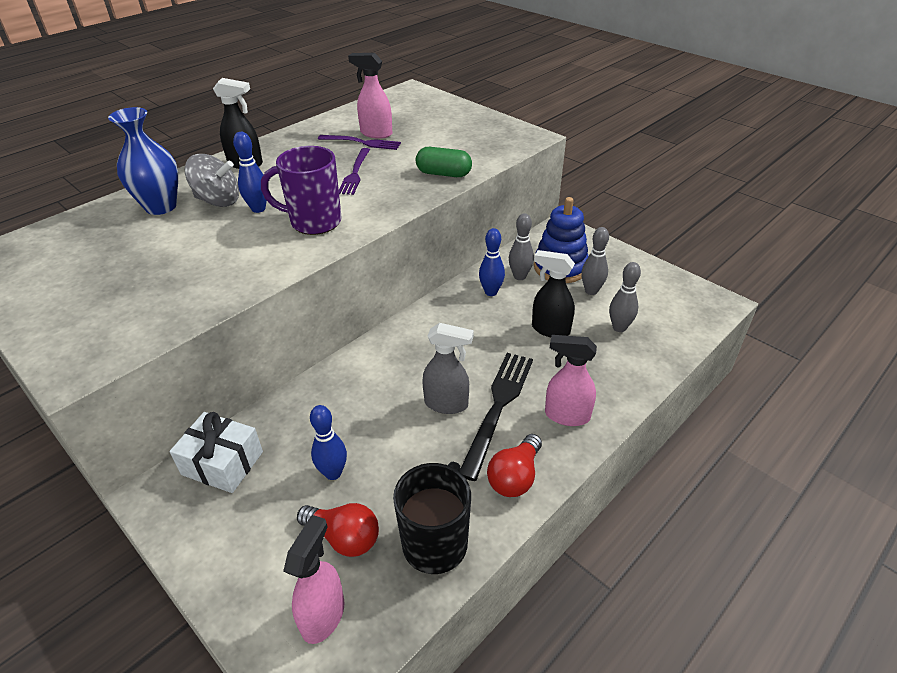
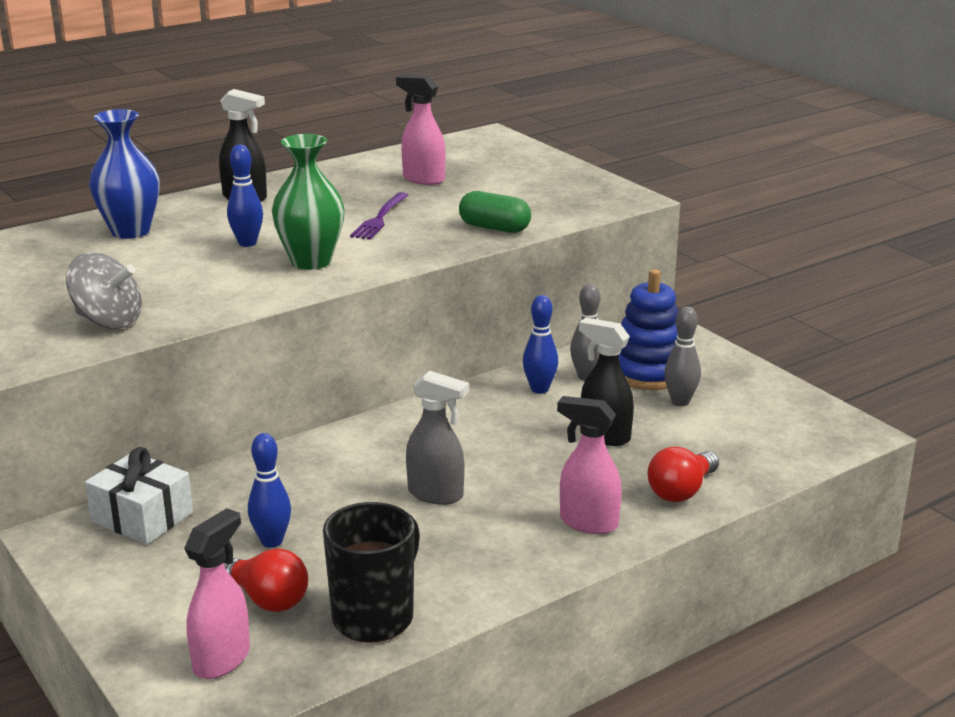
camera: 10 degrees right, 15 degrees down
grey spinning top [185,154,239,207] -> grey spinning top moved to [66,252,142,329]
purple mug [261,146,342,235] -> green vase [272,134,345,270]
purple fork [318,135,401,150] -> none
black fork [461,353,533,481] -> none
red light bulb [487,434,542,497] -> red light bulb moved to [647,447,719,502]
grey bowling pin [609,262,641,332] -> none

